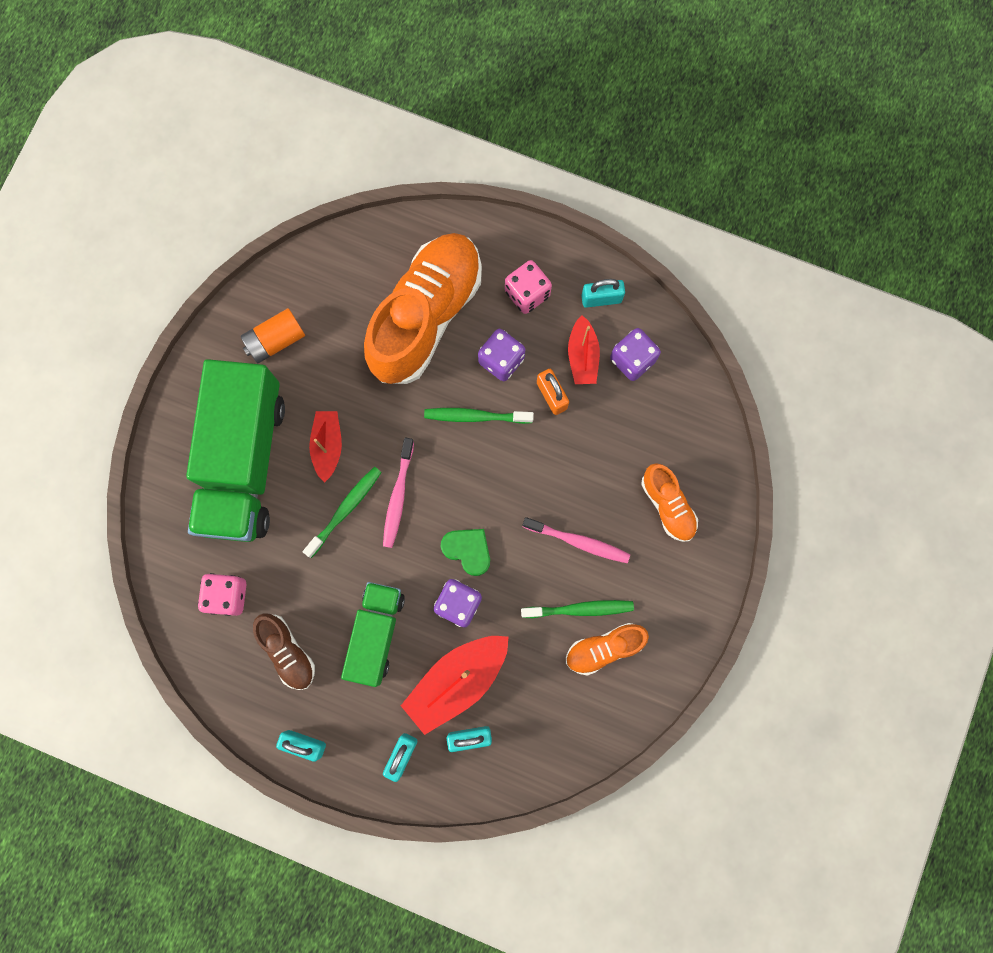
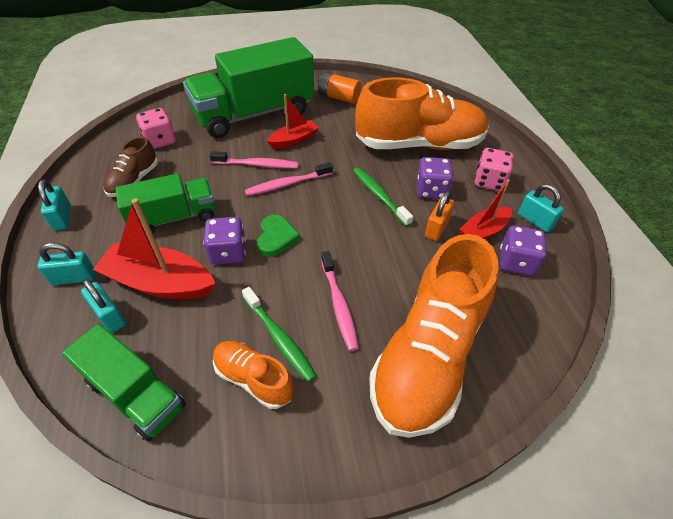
camera: 55 degrees right, 30 degrees down
green toothbrush [303,467,382,558] -> pink toothbrush [209,151,298,168]
orange shoe [641,463,698,542] -> orange shoe [369,234,499,438], size x2.11
none -> green truck [62,324,186,442]

